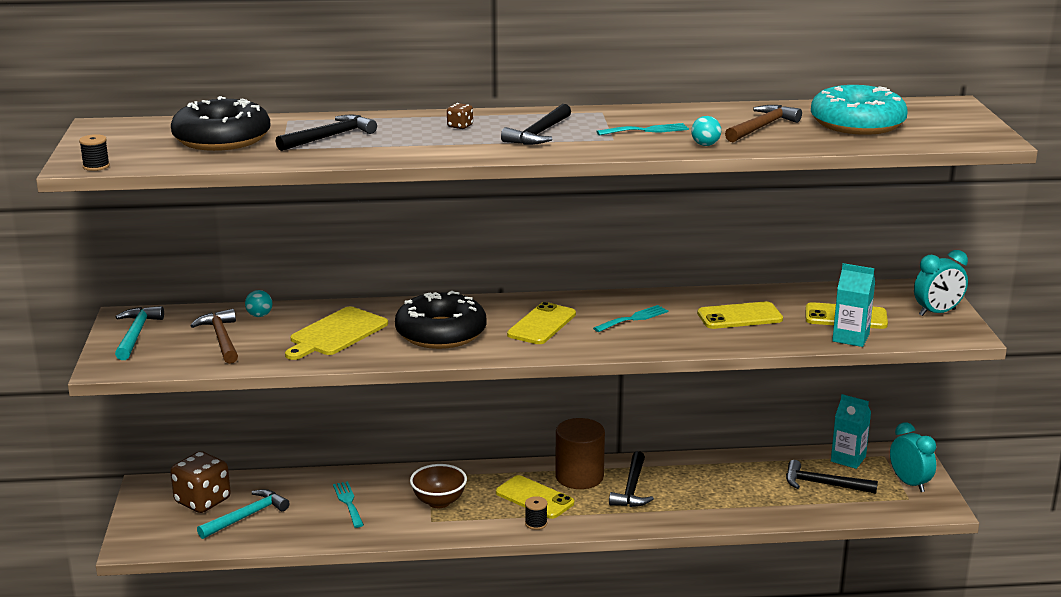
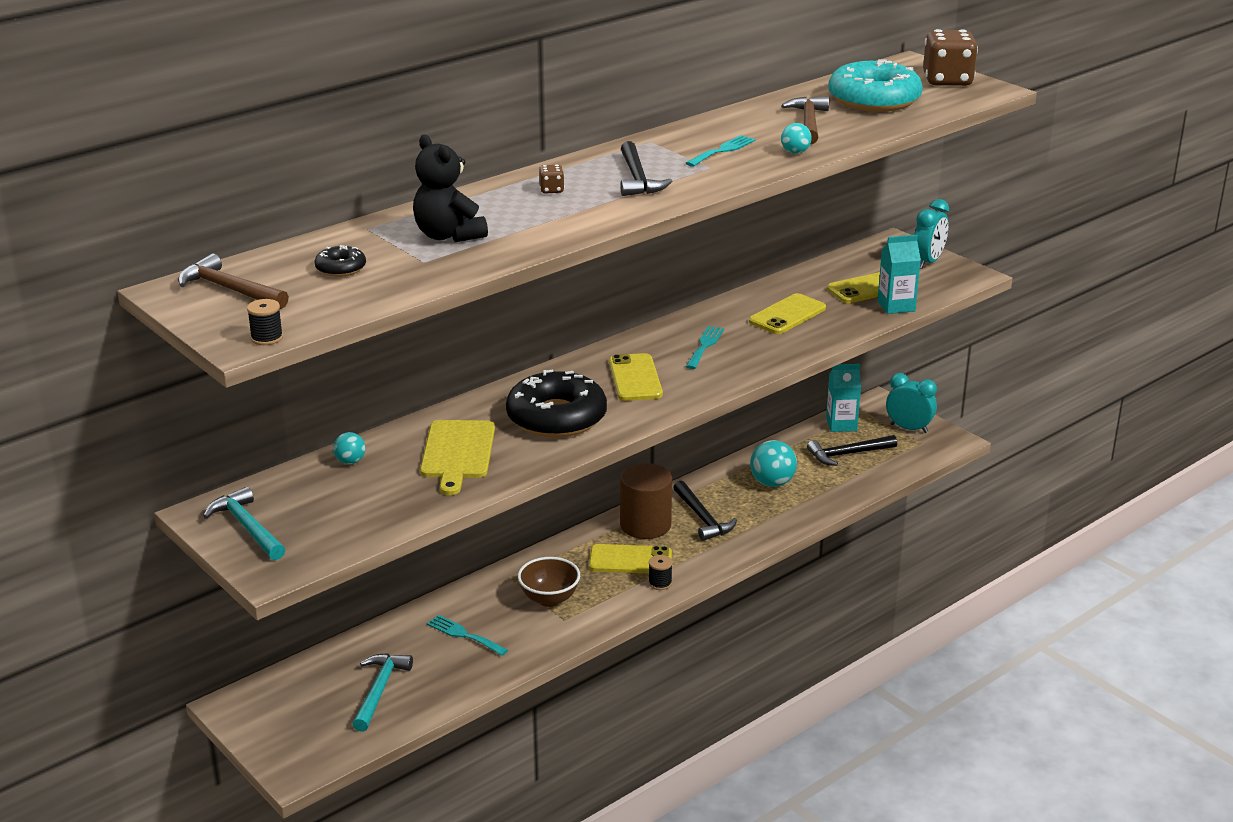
camera: 35 degrees left, 5 degrees up
brown dice [170,451,231,513] -> brown dice moved to [923,29,978,86]
black donut [171,96,271,151] -> black donut [314,245,366,277], size x0.44
brown hammer [190,309,238,364] -> brown hammer moved to [178,253,289,309]
black hammer [276,115,377,151] -> black teddy bear [413,135,488,242]
none -> turquoise ball [750,440,797,487]

